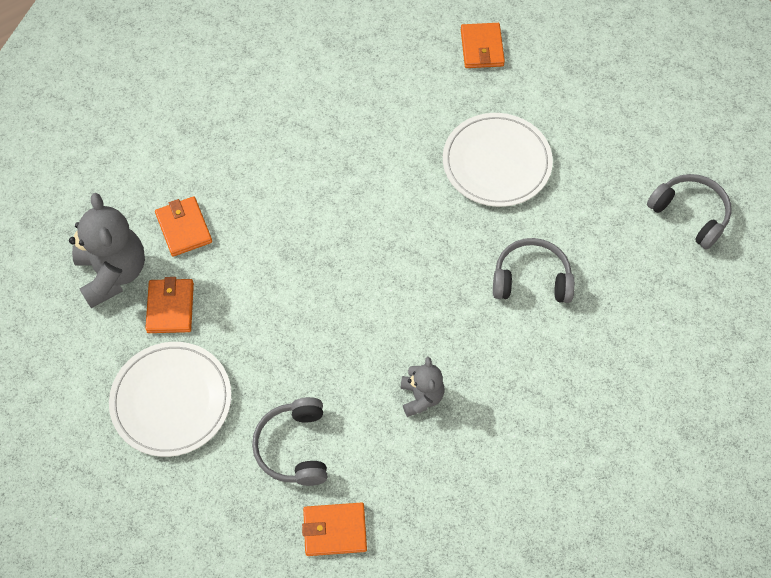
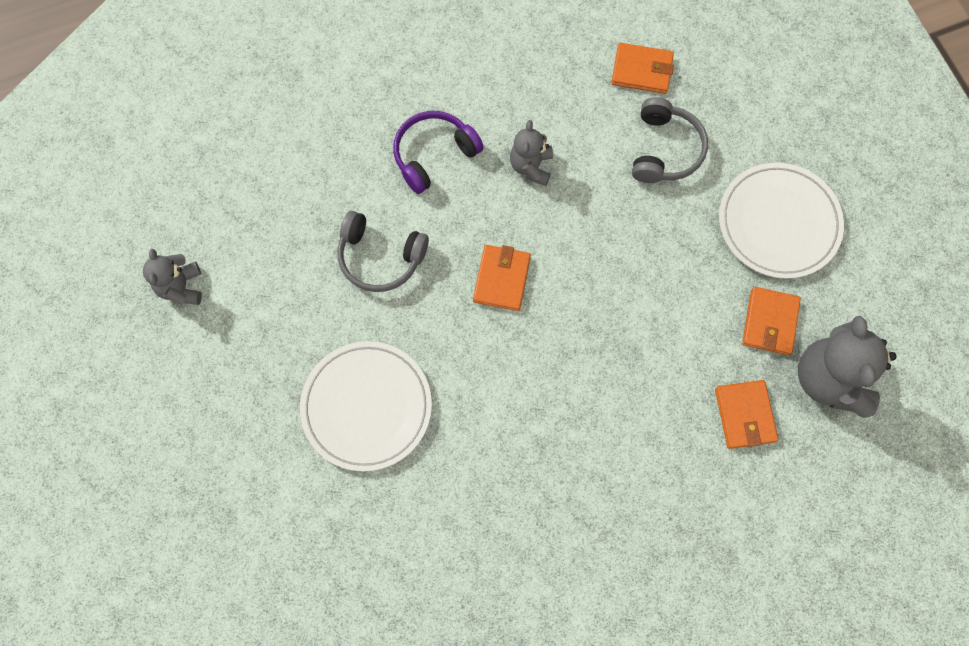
camera: 165 degrees left, 10 degrees up
orange wallet [461,23,505,68] -> orange wallet moved to [473,245,531,311]
grey headphones [647,174,732,249] -> grey teddy bear [143,249,202,305]
none -> purple headphones [393,111,484,194]

